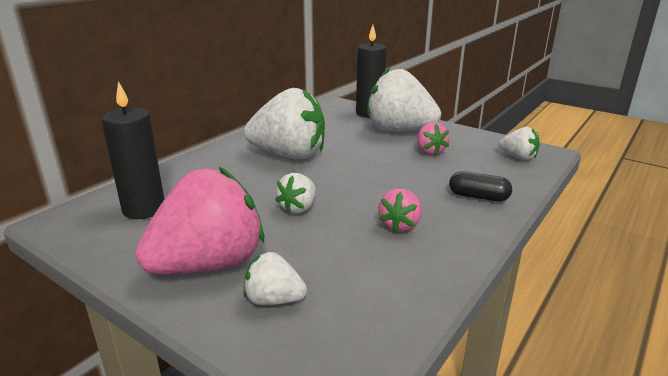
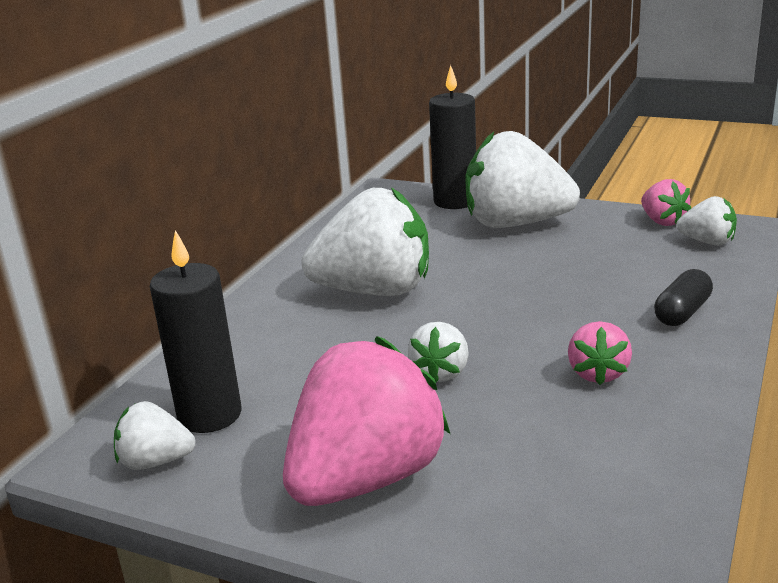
camera: 10 degrees left, 0 degrees up
white strawberry [243,252,307,305] -> white strawberry moved to [114,401,195,470]
pink strawberry [417,122,450,155] -> pink strawberry moved to [641,179,691,226]
black capsule [449,171,512,202] -> black capsule turned 60 degrees counterclockwise [654,269,713,326]

